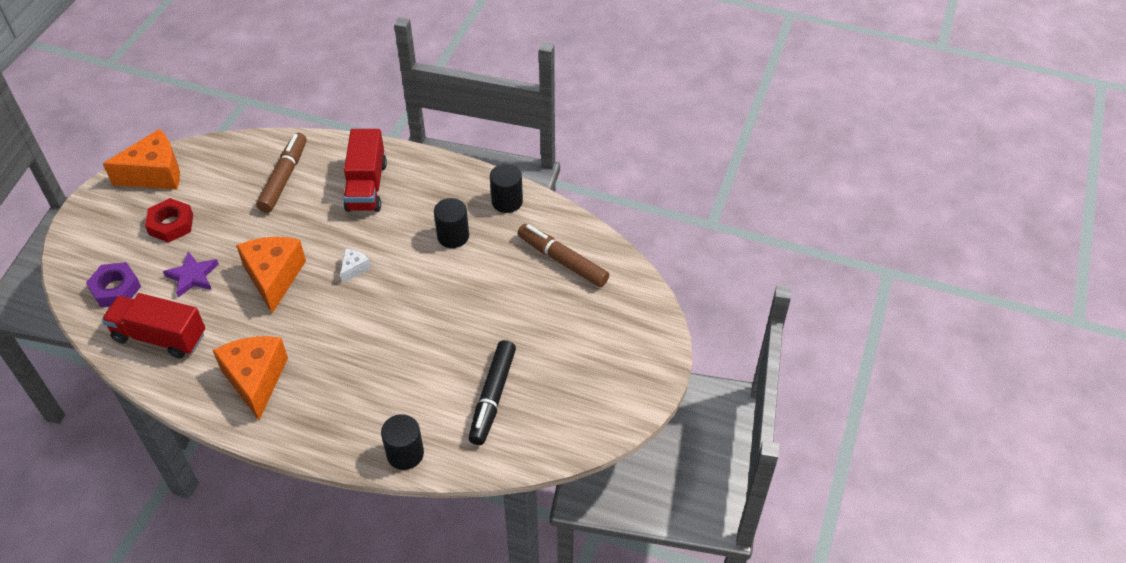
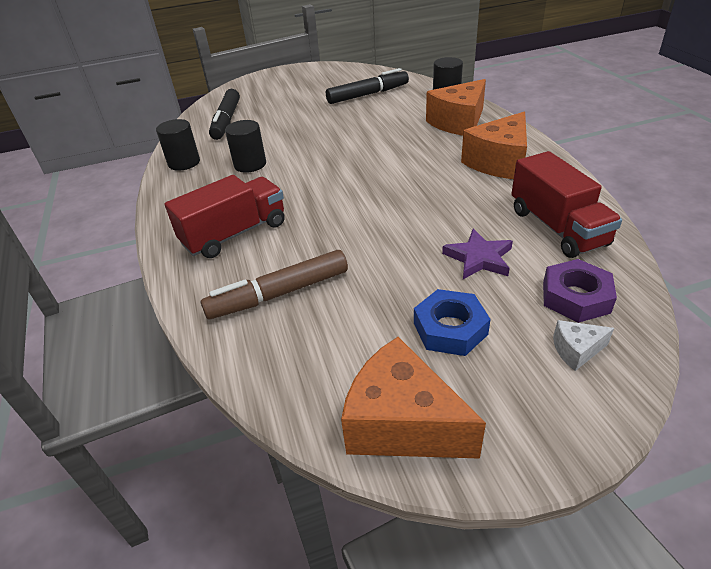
camera: 125 degrees left, 10 degrees down
red nut [145,198,193,243] -> blue nut [414,289,491,356]
orange cheese [236,237,306,313] -> orange cheese moved to [426,79,486,136]
white cheese [340,249,371,283] -> white cheese moved to [553,320,614,371]
brown marker [518,224,609,287] -> black marker [209,89,240,140]

